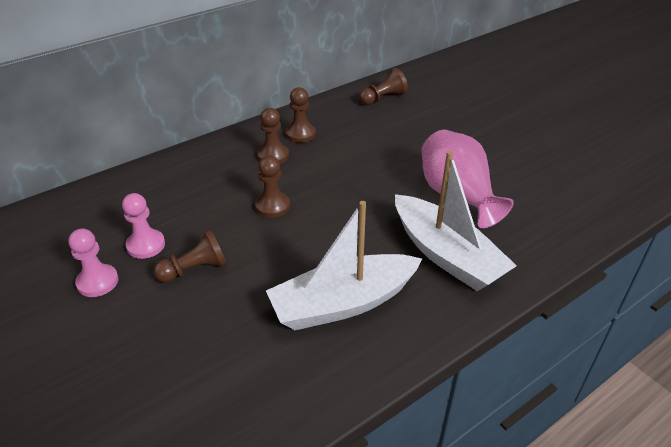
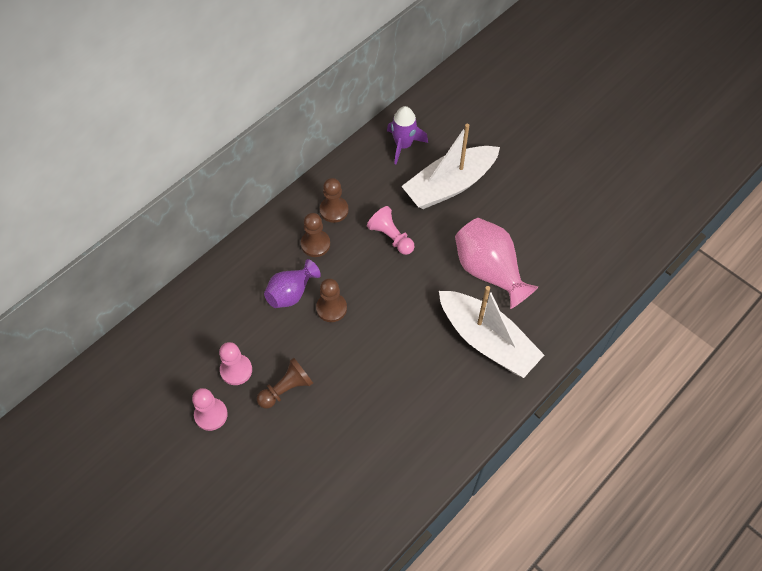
camera: 10 degrees left, 20 degrees up
white boat [266,201,422,330] -> white boat moved to [402,124,500,209]
brown pawn [359,68,408,105] -> purple rocket [387,106,428,164]
none -> purple vase [264,259,321,308]
none -> pink pawn [367,206,415,255]

